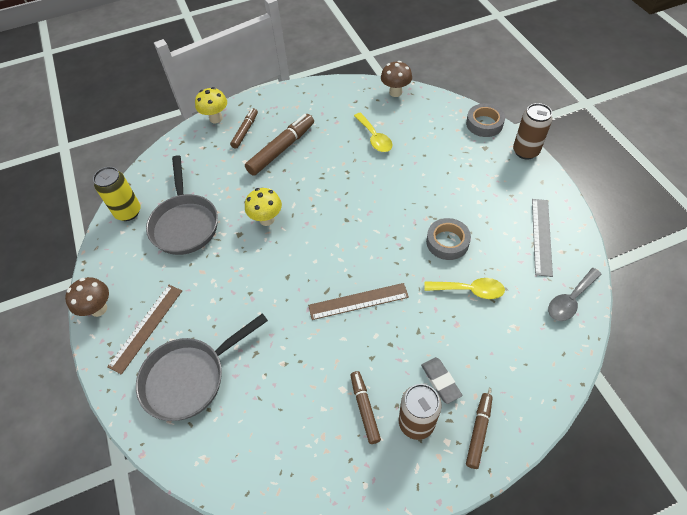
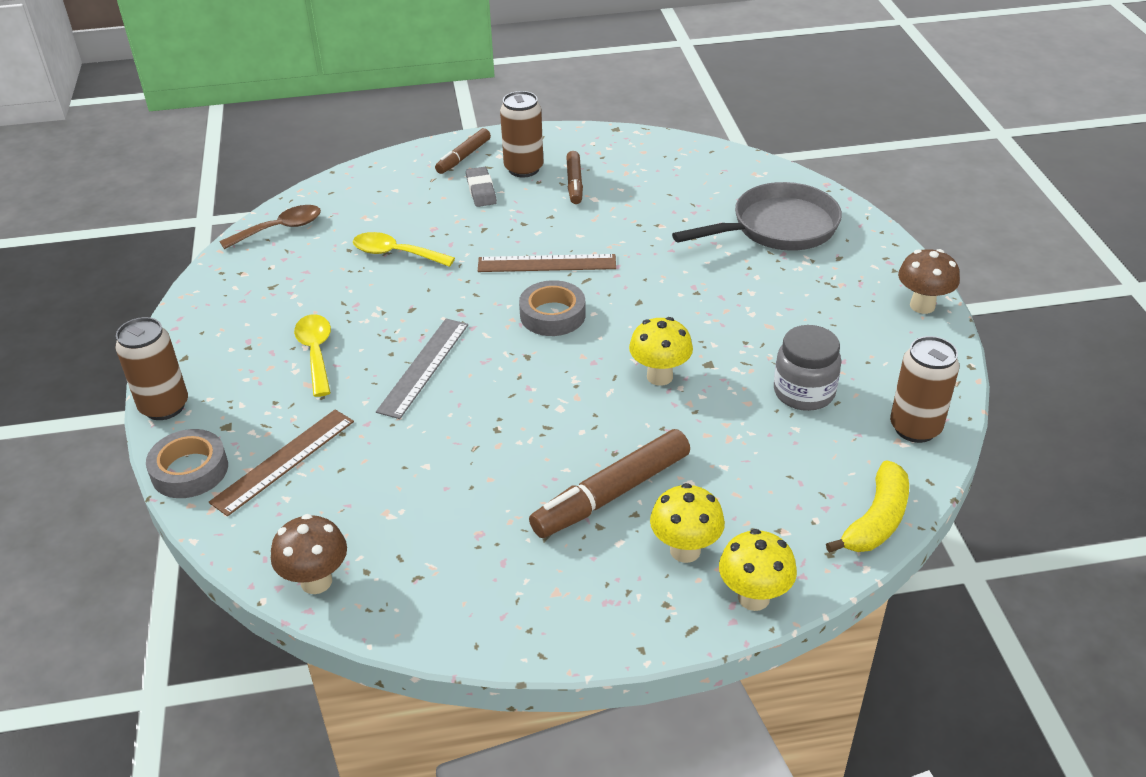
camera: 170 degrees left, 15 degrees down
yellow can [93,167,140,221] -> brown can [890,336,959,443]
brown ruler [107,285,182,375] -> brown ruler moved to [209,410,354,516]
grey pan [146,155,218,255] -> grey jar [774,325,841,411]
brown marker [230,108,258,149] -> yellow mushroom [650,483,725,563]
yellow spoon [354,113,392,152] -> yellow spoon moved to [294,314,331,397]
grey tape [426,218,471,260] -> grey tape moved to [519,280,586,336]
grey ruler [532,199,553,277] -> grey ruler moved to [376,319,468,419]
grey spoon [548,268,602,321] -> brown spoon [219,205,321,249]
none -> yellow banana [826,460,909,553]

